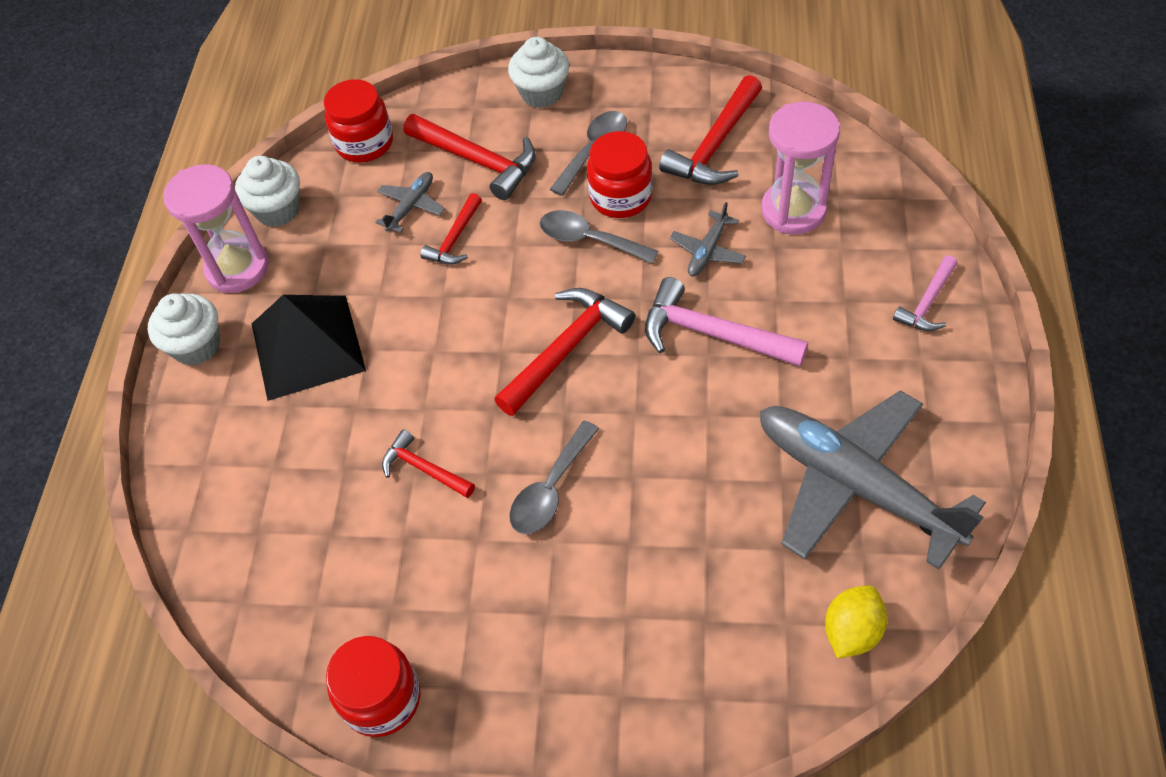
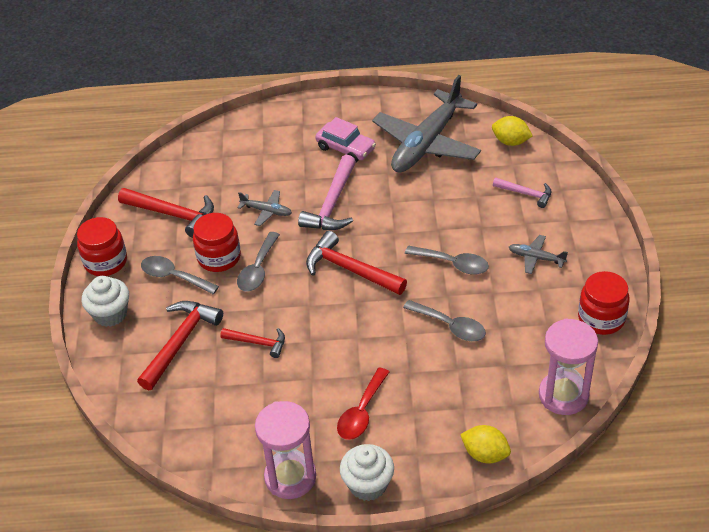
camera: 100 degrees left, 10 degrees down
white cupcake [235,156,300,227] -> none
black pyramid [252,295,366,401] -> red spoon [337,368,389,440]
red jar [324,79,393,163] -> red jar moved to [77,217,127,276]
grey plane [375,172,445,233] -> grey plane moved to [509,235,568,274]
red hammer [382,429,475,498] -> grey spoon [403,300,486,341]
pink hourglass [761,102,840,235] -> pink hourglass moved to [539,318,598,415]
pink hammer [893,255,958,331] -> pink hammer moved to [493,178,551,208]
none -> pink car [315,117,376,163]
none -> yellow lemon [460,425,511,463]

